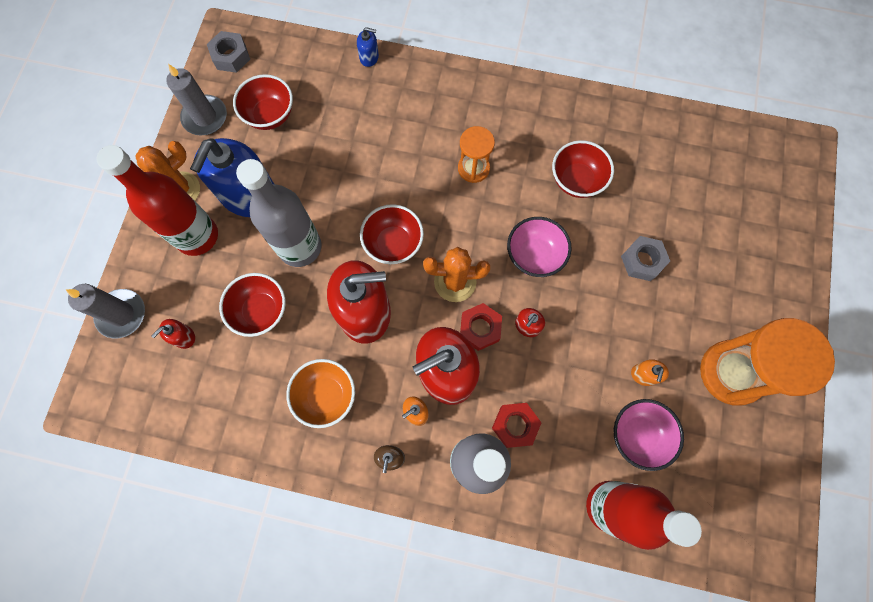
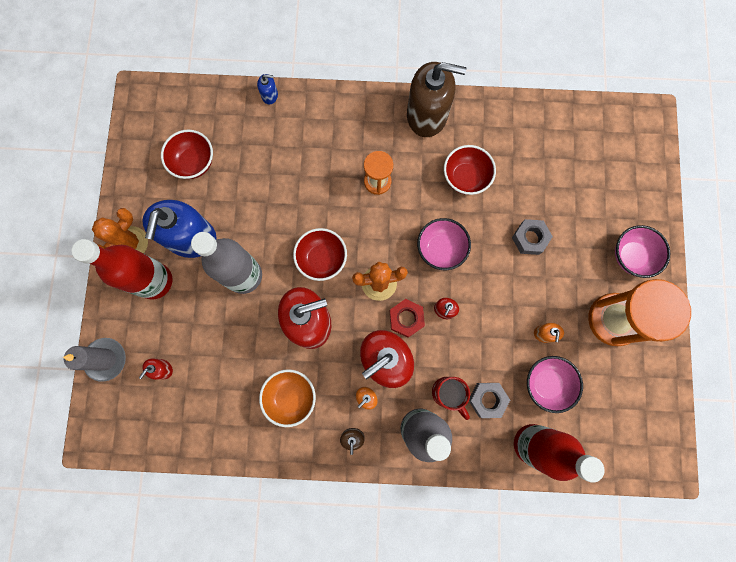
camera: 10 degrees left, 5 degrees up
grey candle [166,64,227,135] -> none
grey nut [207,31,250,73] -> grey nut moved to [469,383,510,418]
red bowl [219,273,286,337] -> none
red nut [492,403,542,448] -> red mug [432,377,470,420]
none -> brown soap dispenser [407,62,467,137]
none -> pink bowl [615,225,670,278]

